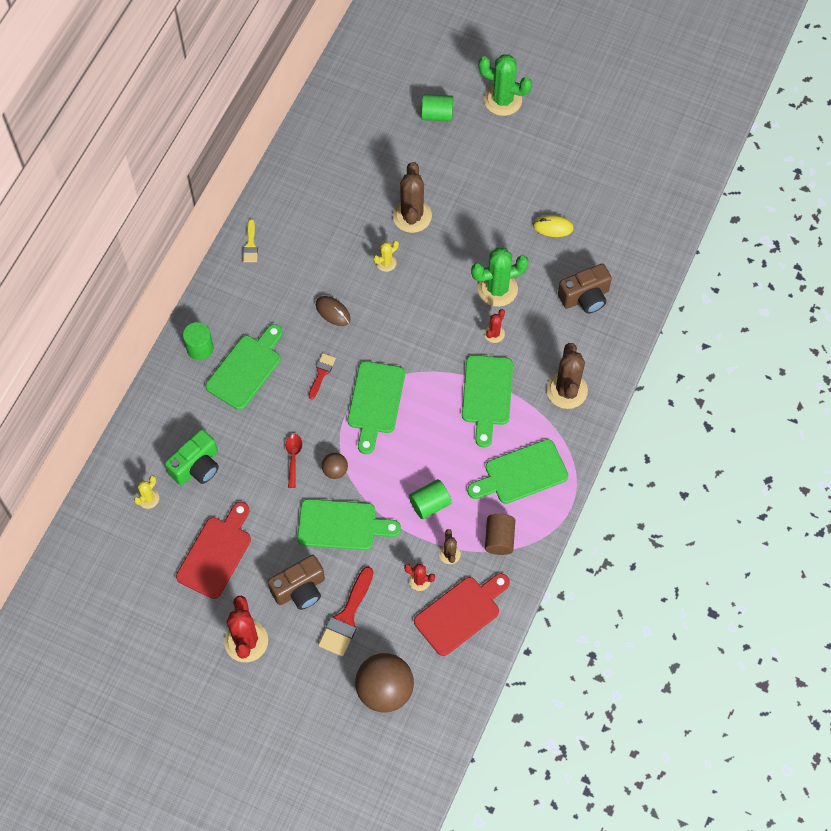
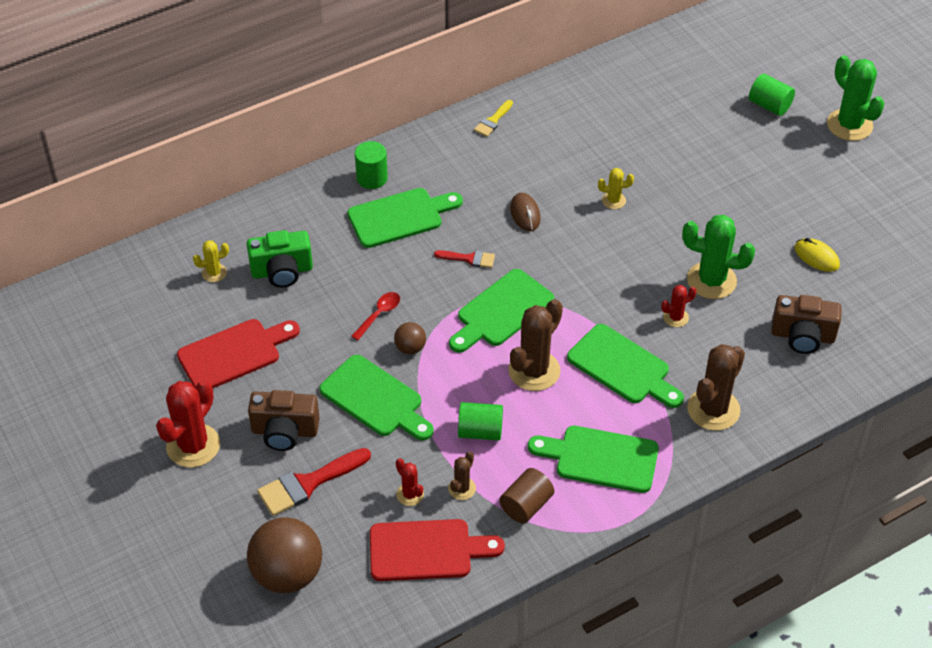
camera: 35 degrees right, 15 degrees down
red brush [309,353,336,399] -> red brush turned 45 degrees clockwise [434,250,495,268]
brown cactus [393,162,432,233] -> brown cactus moved to [509,299,563,391]
green cutting board [462,355,513,448] -> green cutting board turned 90 degrees counterclockwise [567,324,684,408]

